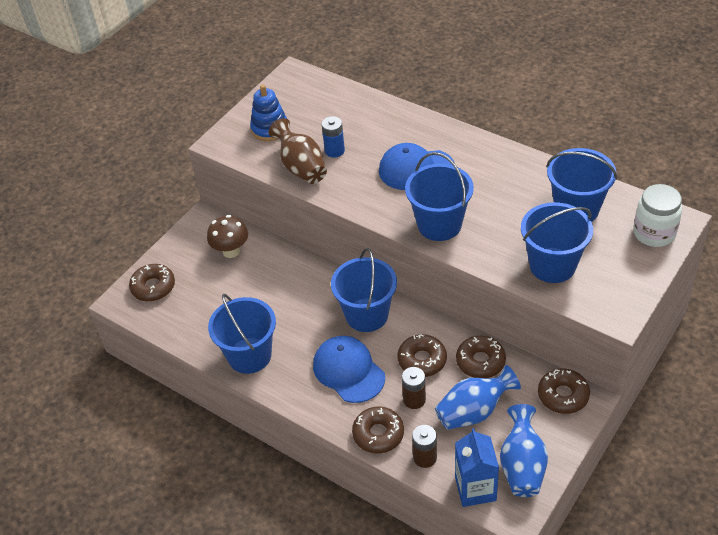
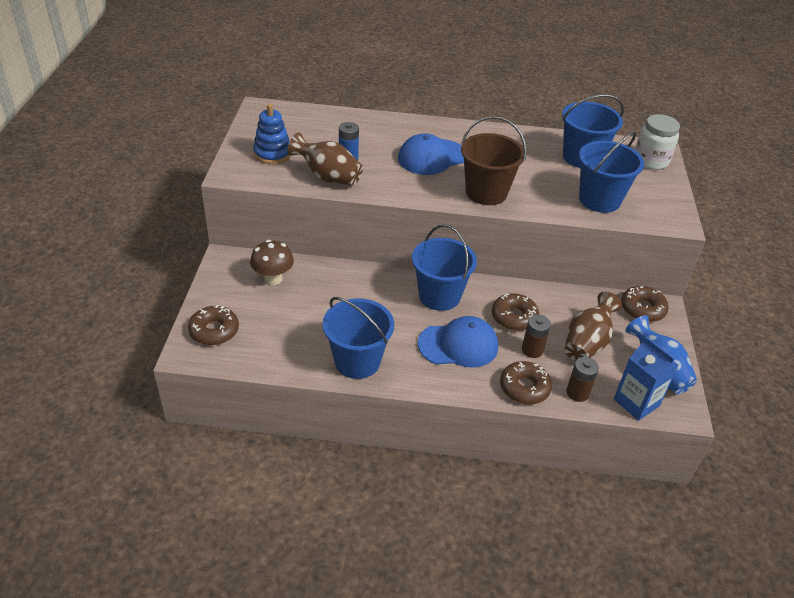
camera: 35 degrees left, 5 degrees down
blue cap [313,336,385,403] -> blue cap turned 150 degrees clockwise [418,316,498,368]
blue bucket [405,152,474,241] -> brown bucket [461,116,527,205]
blue vase [435,365,521,430] -> brown vase [565,292,622,361]
brown donut [456,336,506,378] -> none

